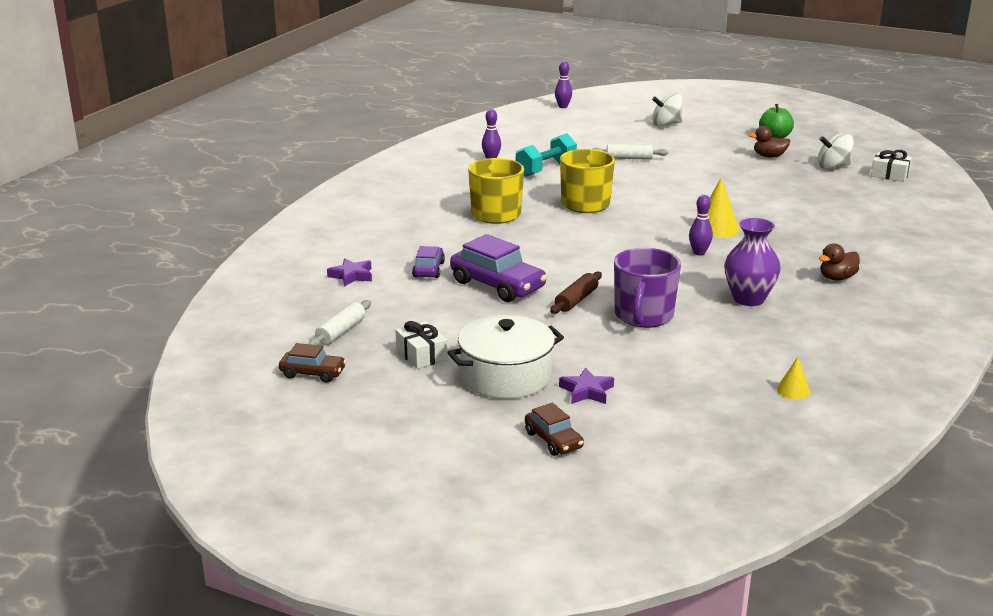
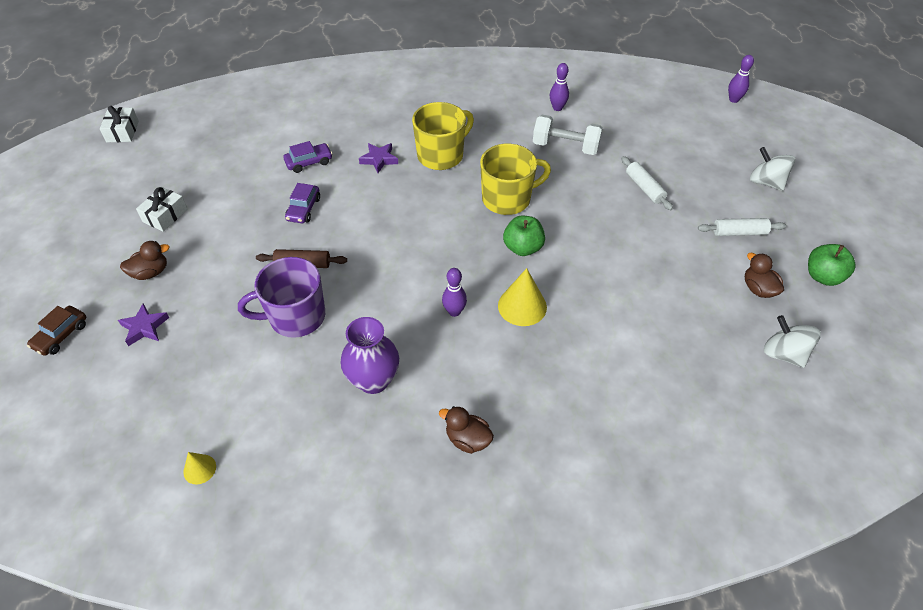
camera: 60 degrees right, 25 degrees up
brown car [279,343,346,383] -> none
white rolling pin [309,300,371,345] -> white rolling pin moved to [698,218,786,236]
purple star [327,258,372,287] -> purple star moved to [359,143,398,173]
white pot [447,315,564,399] -> brown duck [120,241,170,280]
purple car [450,234,547,302] -> purple car [285,183,320,223], size x0.56
turquoise dumbbell [516,133,577,177] -> white dumbbell [533,115,603,155]
white gift [871,150,912,182] -> white gift moved to [100,106,139,142]
none -> green apple [503,216,545,256]

